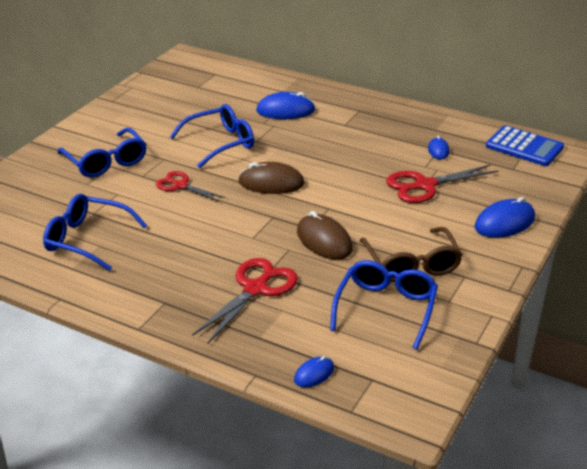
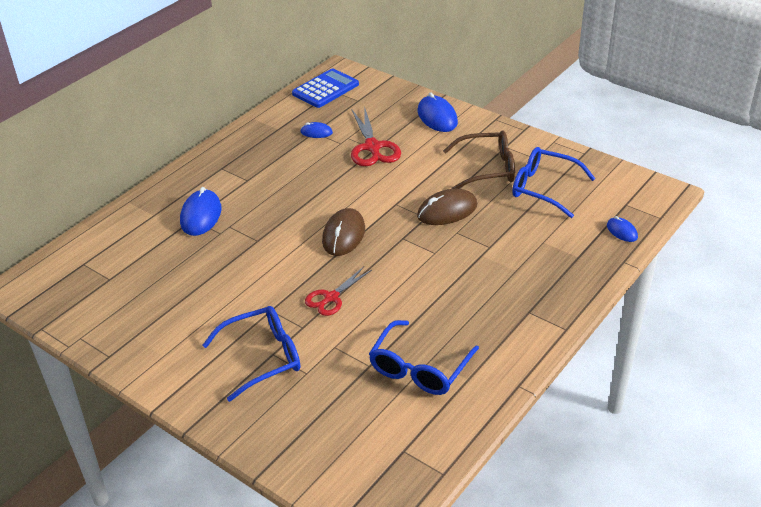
camera: 80 degrees left, 5 degrees up
blue glasses [170,104,254,168] -> none
red scissors [192,258,298,343] -> none

